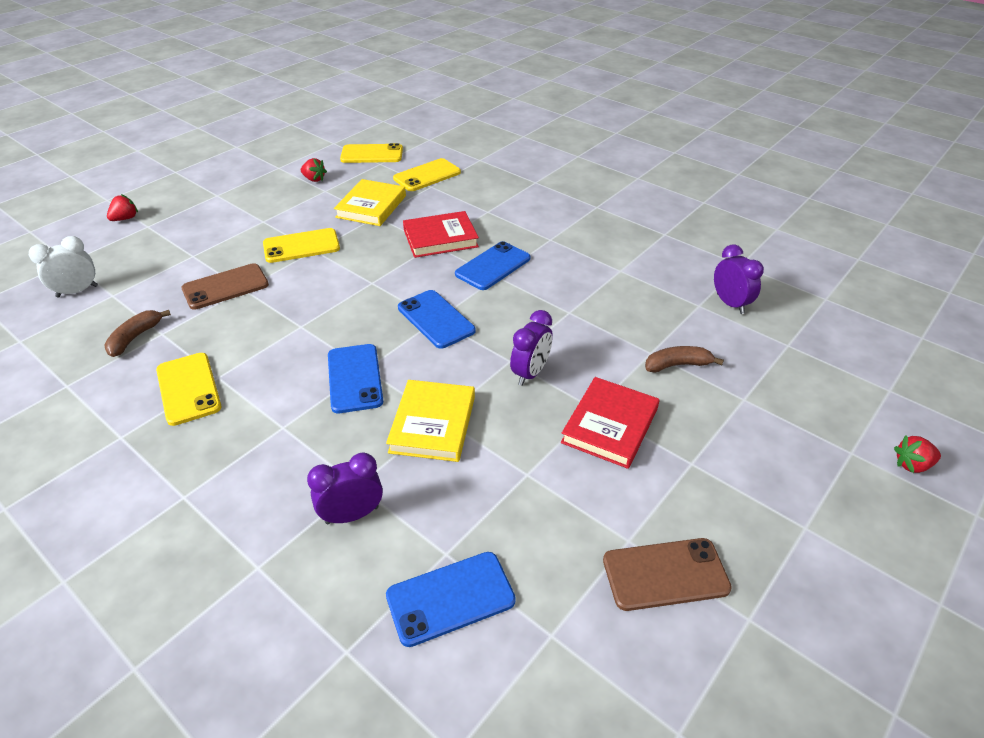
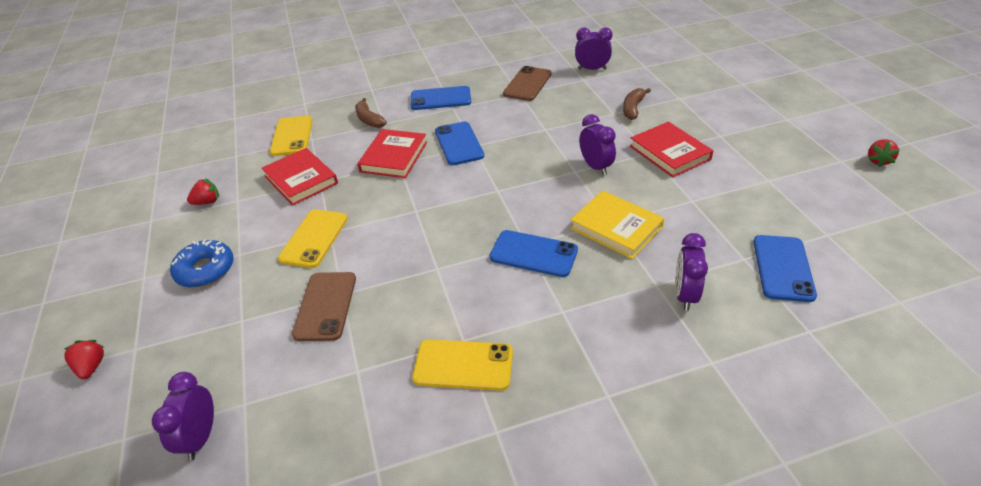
camera: 55 degrees left, 0 degrees up
white clock [29,236,98,297] -> purple clock [152,372,214,461]
brown banana [104,310,171,357] -> brown banana moved to [355,98,387,128]
yellow book [334,179,406,226] -> red book [261,148,338,206]
yellow phone [340,143,403,163] -> none
blue phone [398,290,476,349] -> blue phone moved to [411,86,471,110]
brown phone [603,538,732,611] -> brown phone moved to [503,66,551,101]
red strawberry [894,435,941,473] -> red strawberry moved to [868,139,900,167]
none -> blue donut [170,239,234,288]

